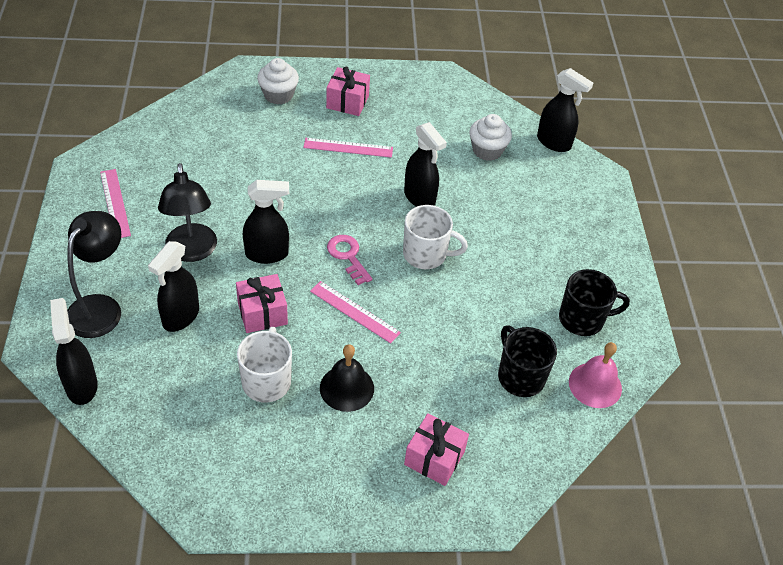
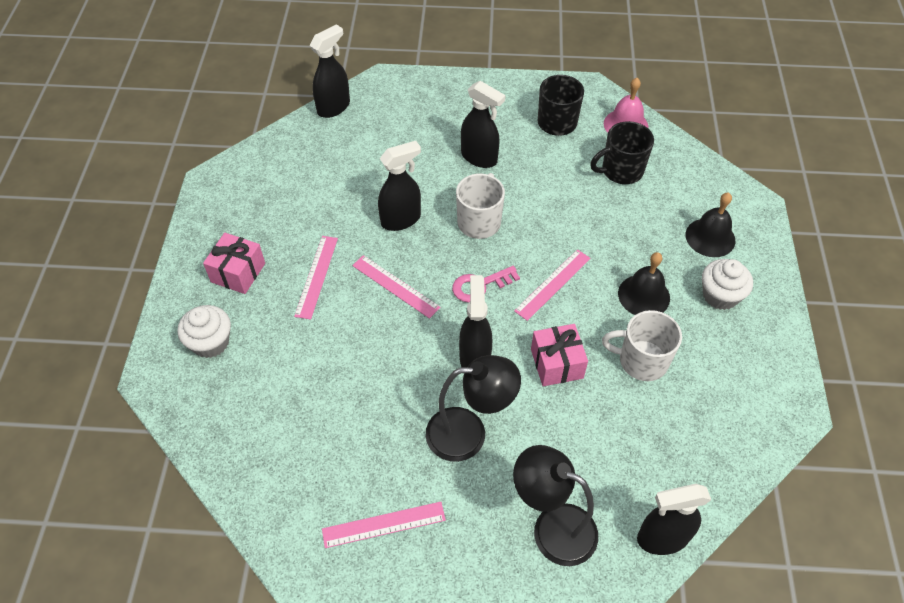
camera: 80 degrees left, 5 degrees up
black spray bottle [148,241,199,332] -> black spray bottle moved to [461,81,506,168]
pink gift [404,413,469,486] -> black bell [686,192,735,257]
white cupcake [470,114,512,161] -> white cupcake moved to [702,259,753,310]
none -> pink ruler [352,255,440,319]

